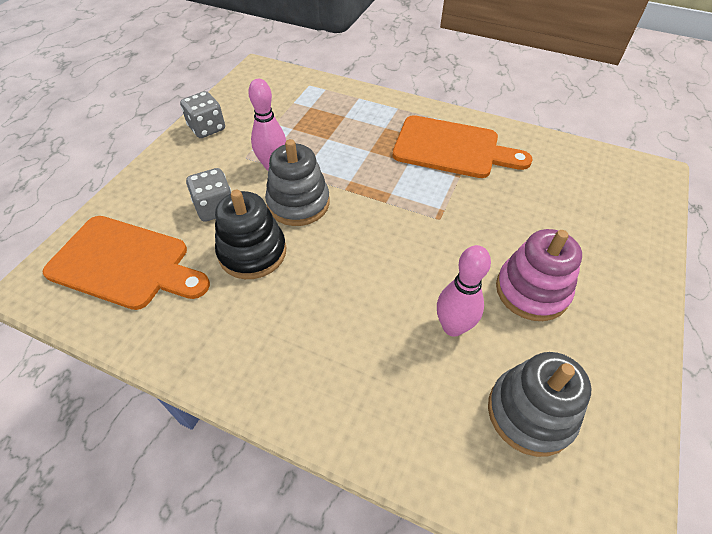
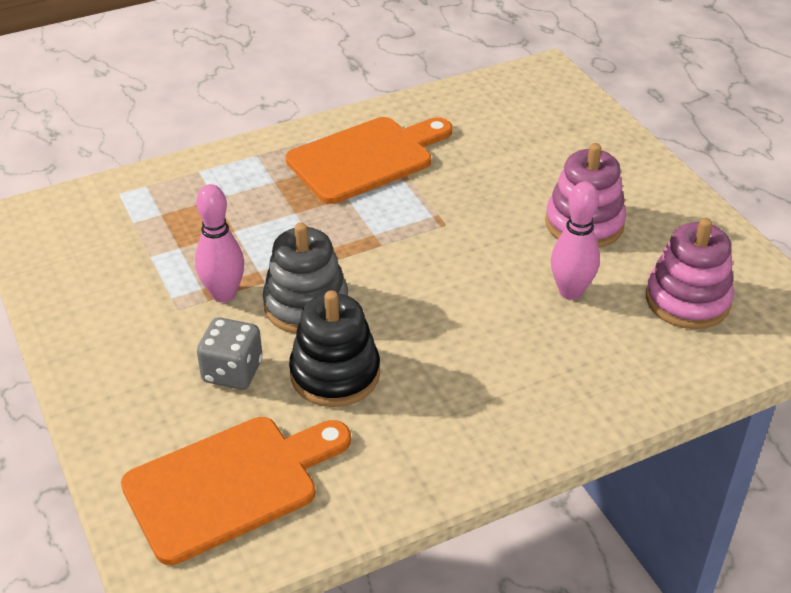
camera: 50 degrees left, 10 degrees down
grey dice [180,91,225,138] -> none
grey stacking toy [488,352,591,457] -> pink stacking toy [646,218,734,329]

